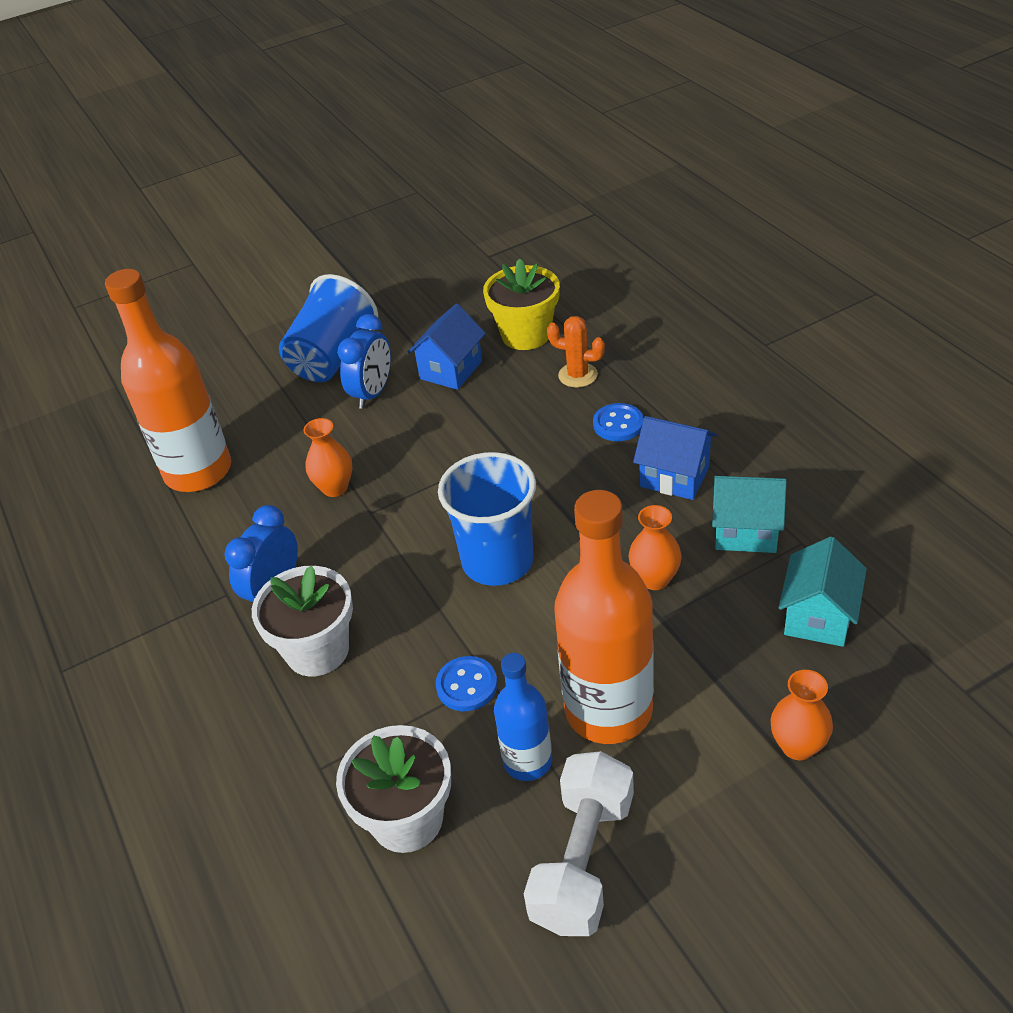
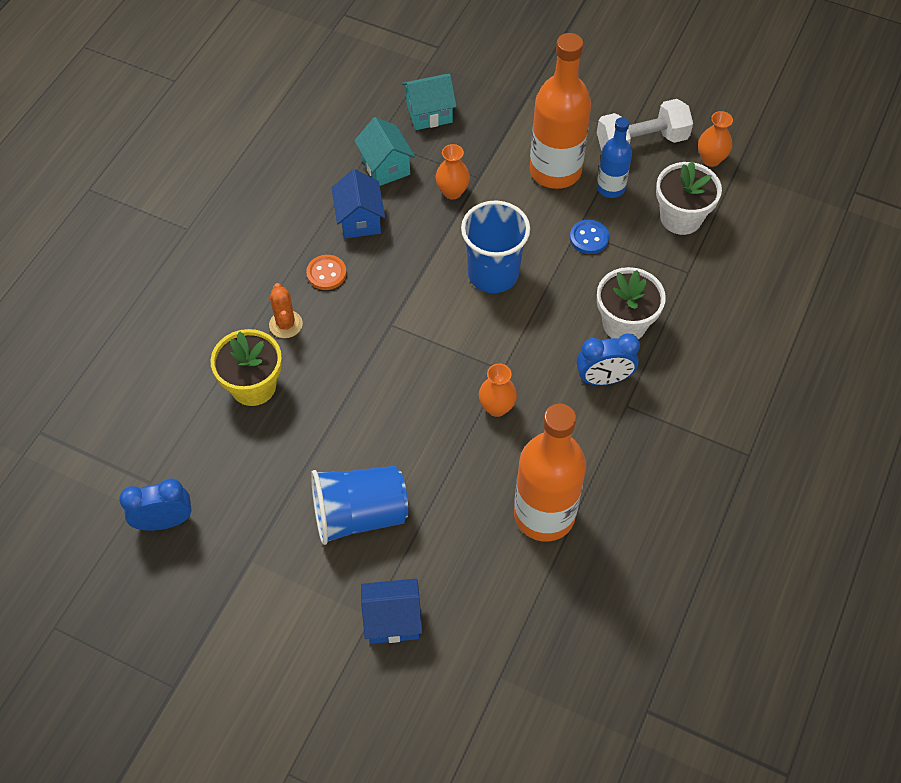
camera: 130 degrees left, 15 degrees up
blue clock [337,314,391,409] -> blue clock moved to [119,478,192,531]
blue house [408,303,486,390] -> blue house moved to [361,578,422,644]
blue button [593,403,644,441] -> orange button [306,255,347,290]
orange vase [771,670,833,760] -> orange vase moved to [698,111,733,167]

